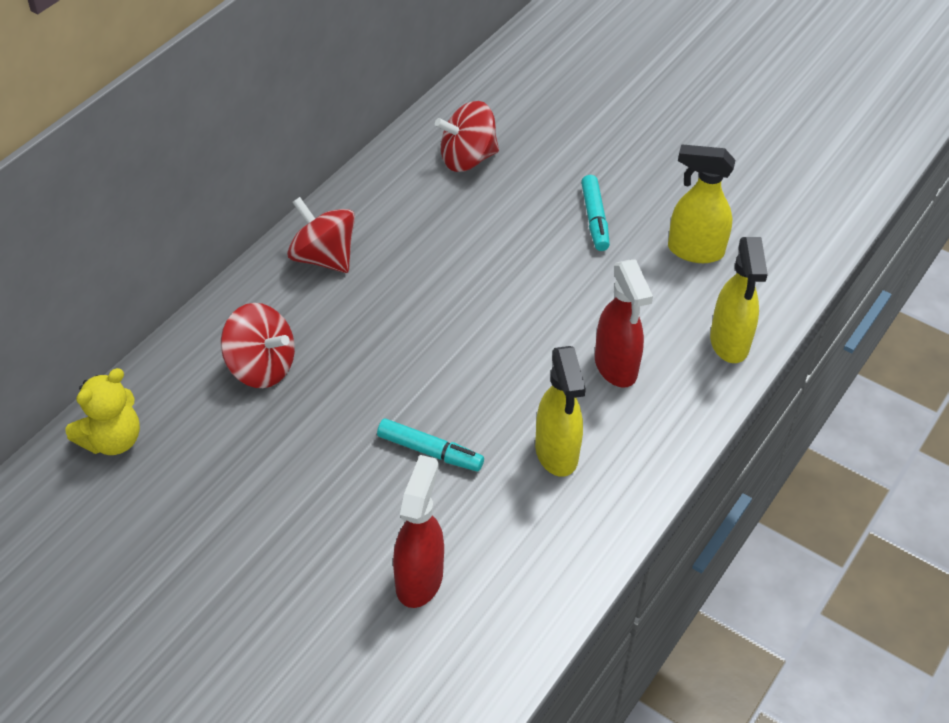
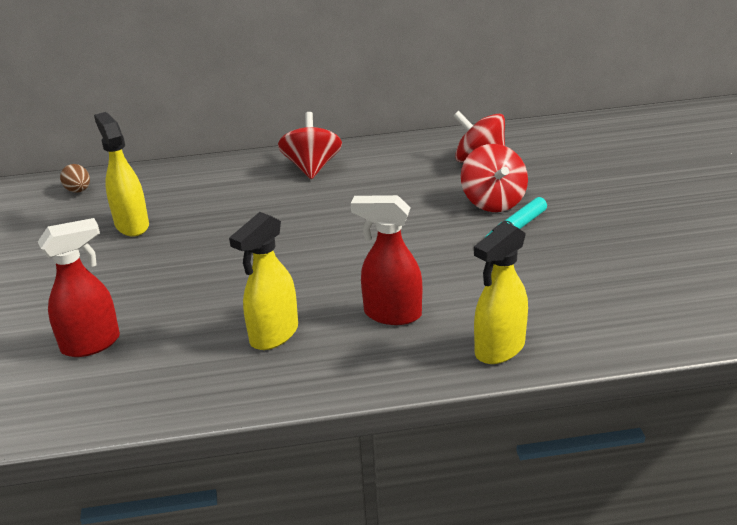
camera: 50 degrees right, 15 degrees down
yellow teddy bear [66,368,140,455] -> brown egg [60,164,90,193]
red spinning top [221,303,295,388] -> red spinning top moved to [461,144,528,212]
turquoise marker [377,418,484,472] -> none
red spray bottle [595,259,653,388] -> red spray bottle turned 75 degrees clockwise [351,195,422,325]
yellow spray bottle [668,144,735,263] -> yellow spray bottle moved to [94,112,149,237]

